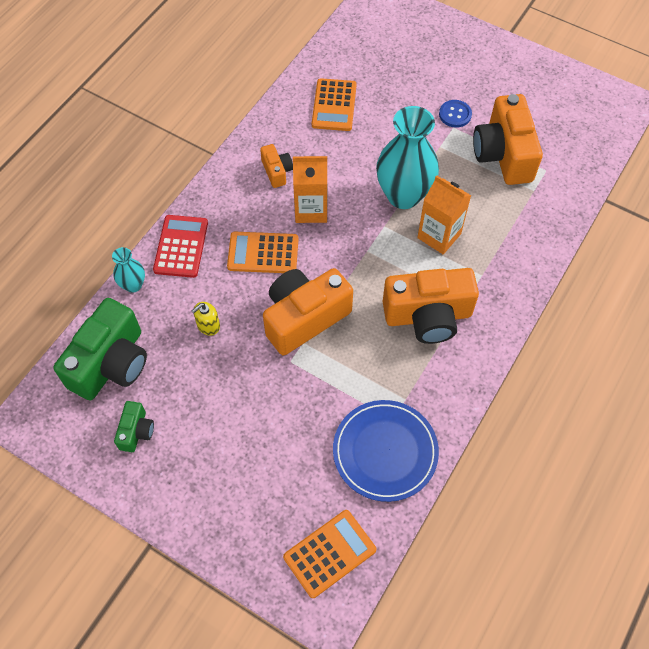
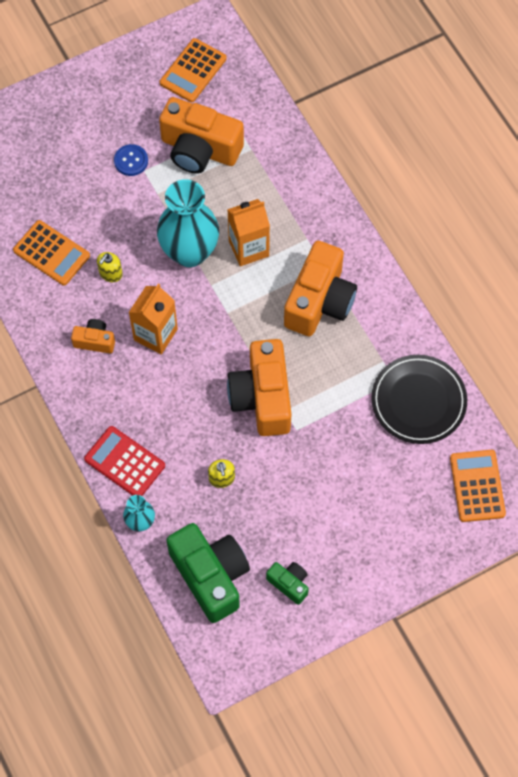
camera: 60 degrees left, 5 degrees up
orange calculator [227,232,299,273] -> orange calculator moved to [160,38,227,102]
blue plate [333,400,439,502] -> black plate [371,355,467,444]
none -> yellow soap dispenser [97,252,123,282]

